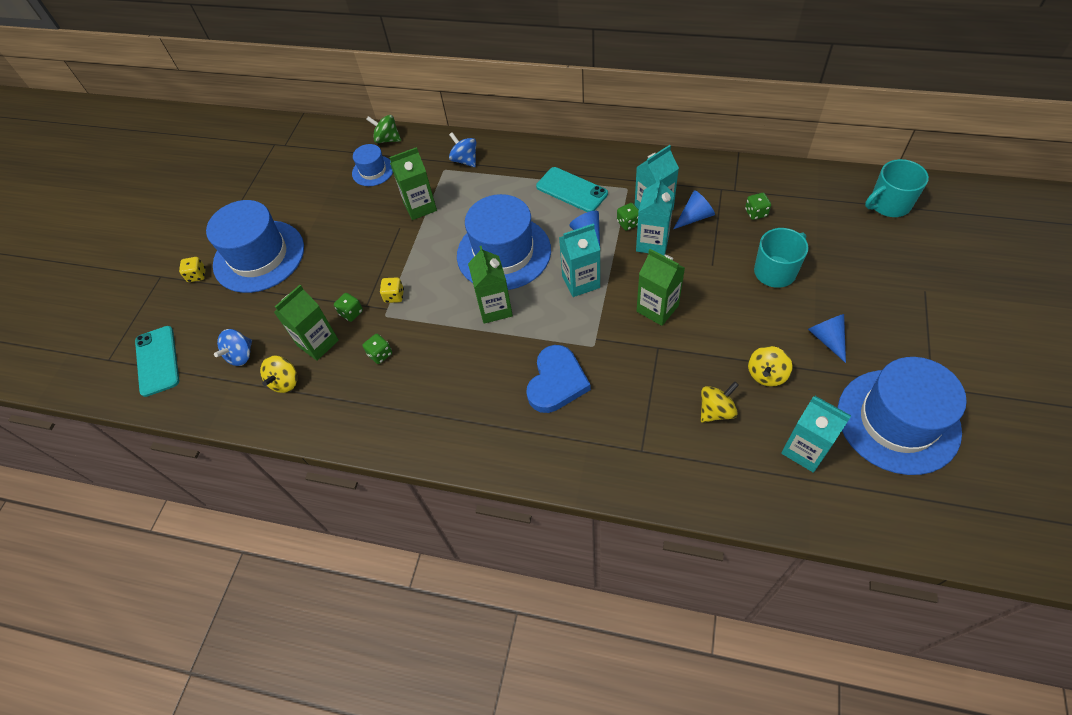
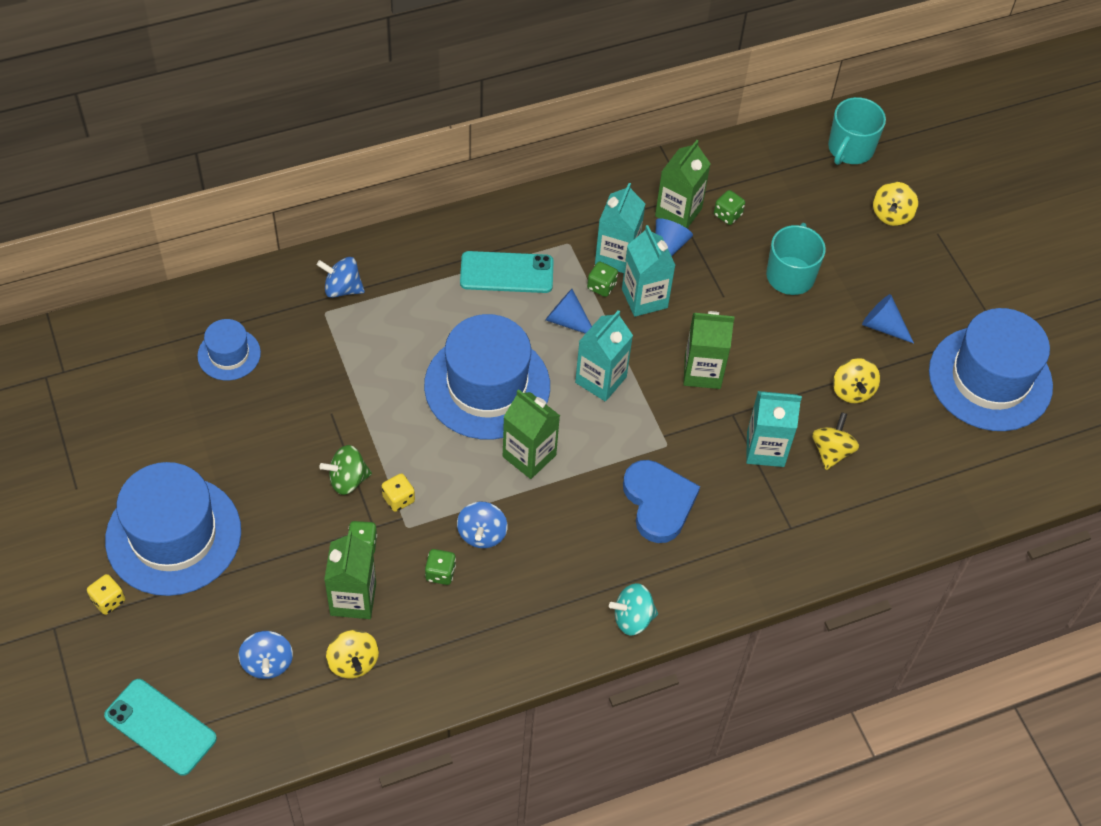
camera: 45 degrees left, 0 degrees up
green spinning top [366,115,401,143] -> green spinning top moved to [319,445,372,495]
green carton [389,147,437,220] -> green carton moved to [655,140,710,228]
turquoise carton [781,396,851,473] -> turquoise carton moved to [746,391,802,467]
none -> blue spinning top [457,502,507,548]
none -> turquoise spinning top [609,583,658,636]
none -> yellow spinning top [873,182,918,226]

